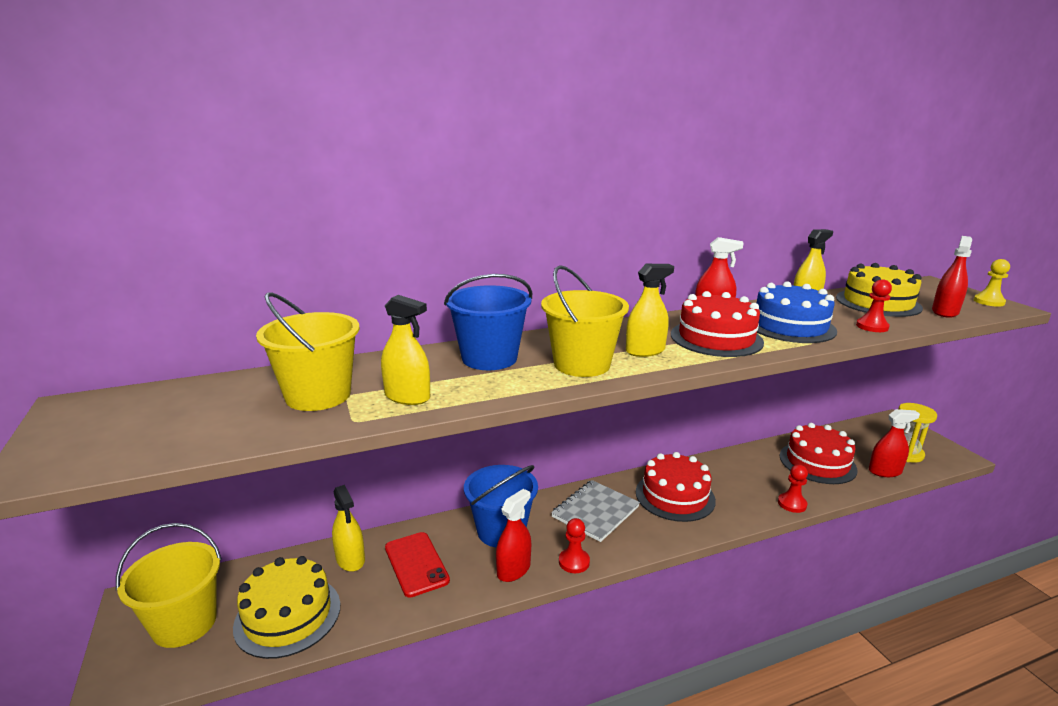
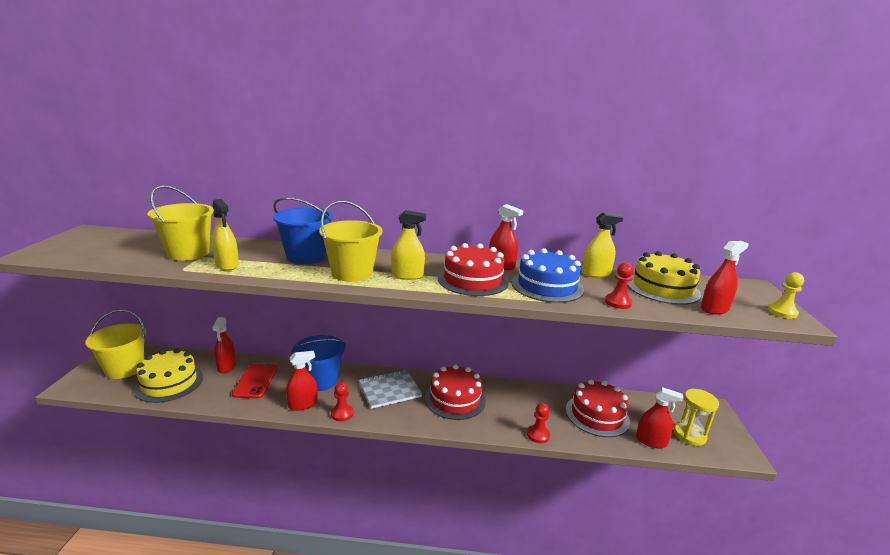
camera: 25 degrees right, 0 degrees up
yellow spray bottle [332,485,365,572] -> red spray bottle [213,317,236,373]

